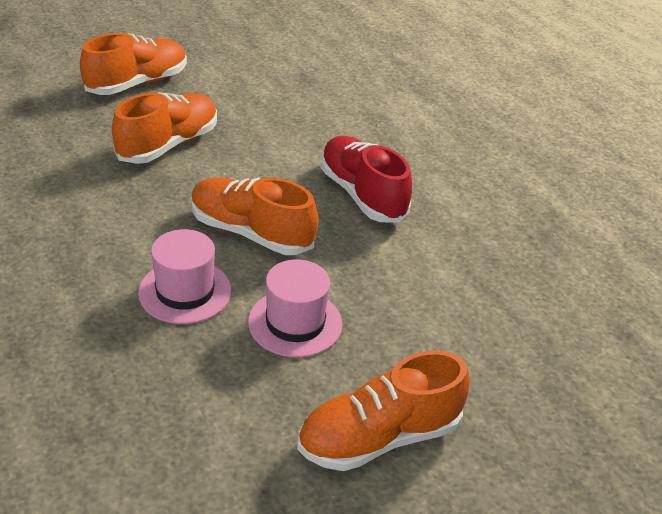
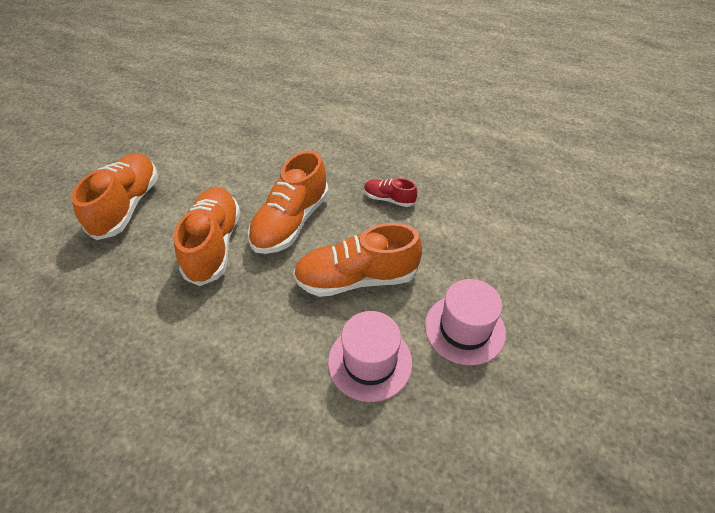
camera: 35 degrees left, 10 degrees up
orange shoe [297,351,470,471] -> orange shoe moved to [248,150,329,254]
red shoe [320,136,412,223] -> red shoe [364,178,417,207], size x0.50

